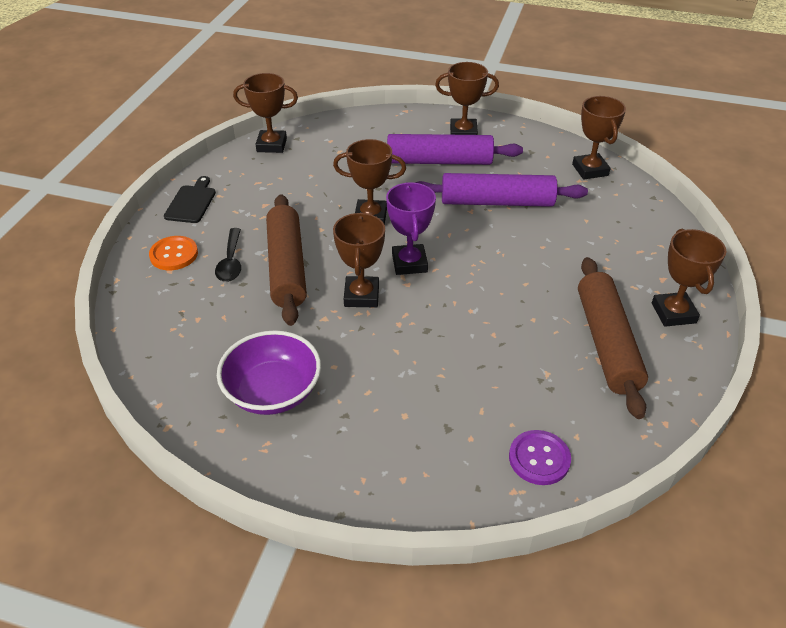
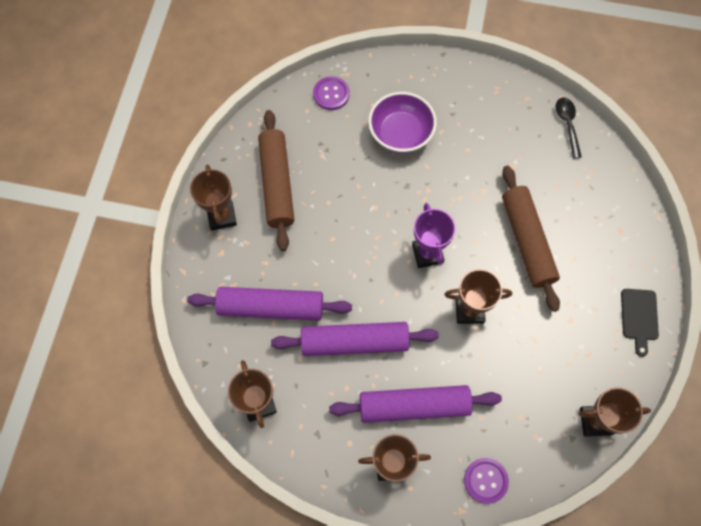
camera: 175 degrees right, 25 degrees up
orange button [149,236,198,270] -> none
black spoon [215,228,241,282] -> black spoon moved to [555,98,582,159]
purple bowl [217,330,321,415] -> purple bowl moved to [368,92,437,153]
brown trophy [333,212,385,308] -> none
none -> purple rolling pin [187,287,352,321]
none -> purple button [464,458,509,504]

